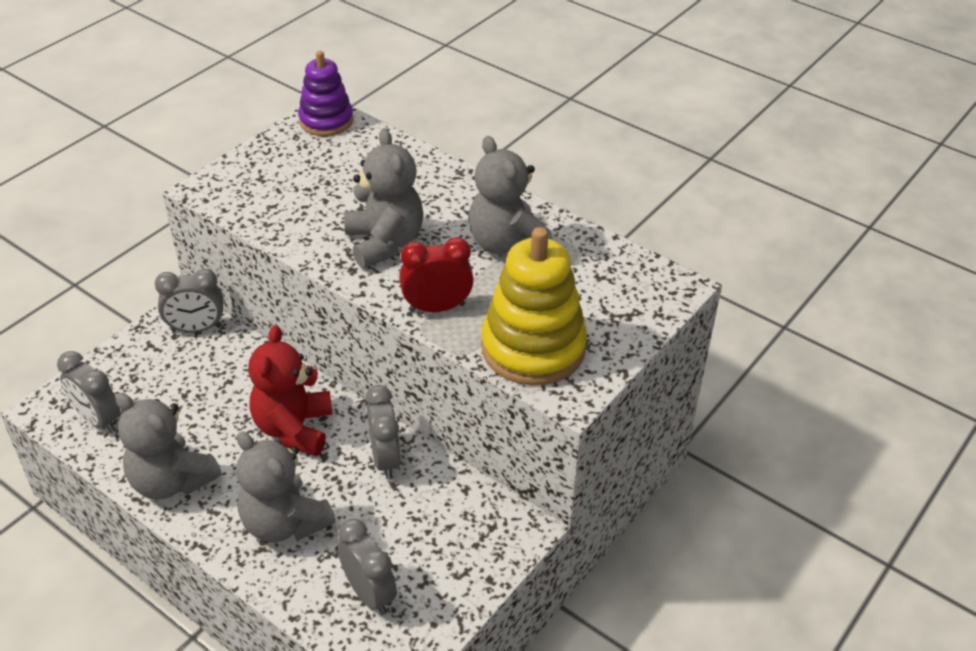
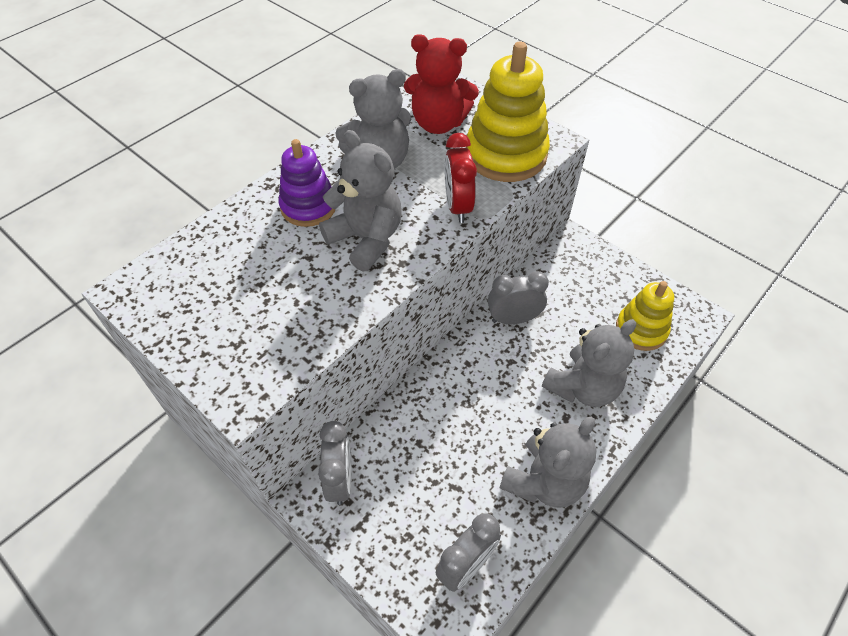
camera: 85 degrees left, 10 degrees up
red teddy bear [248,325,333,456] -> red teddy bear moved to [404,34,479,134]
purple stacking toy [298,51,353,136] -> purple stacking toy moved to [279,139,336,227]
grey clock [338,519,397,615] -> yellow stacking toy [616,281,674,351]
grey teddy bear [344,128,424,268] -> grey teddy bear turned 60 degrees clockwise [319,130,402,272]

